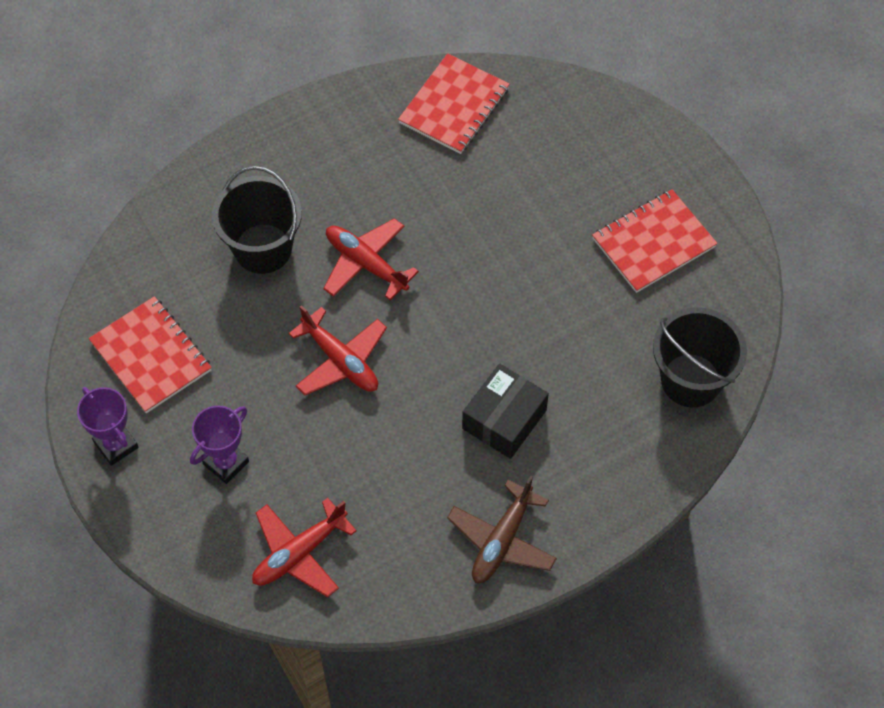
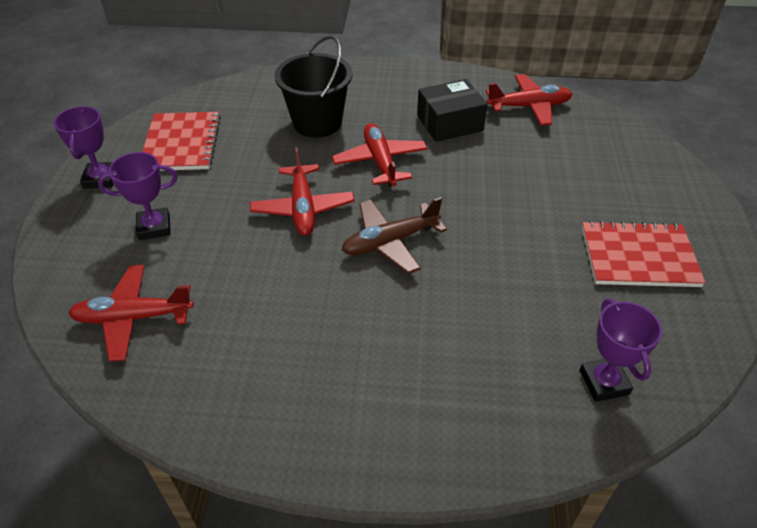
camera: 35 degrees right, 15 degrees down
red notebook [398,53,510,154] -> red plane [486,74,573,126]
brown plane [447,476,557,583] -> brown plane moved to [342,197,447,274]
black box [462,364,549,459] -> black box moved to [417,79,488,142]
black bucket [653,307,747,407] -> purple trophy [579,299,662,402]

